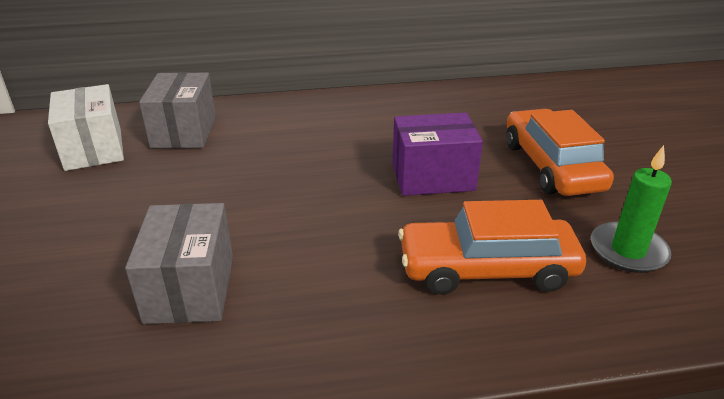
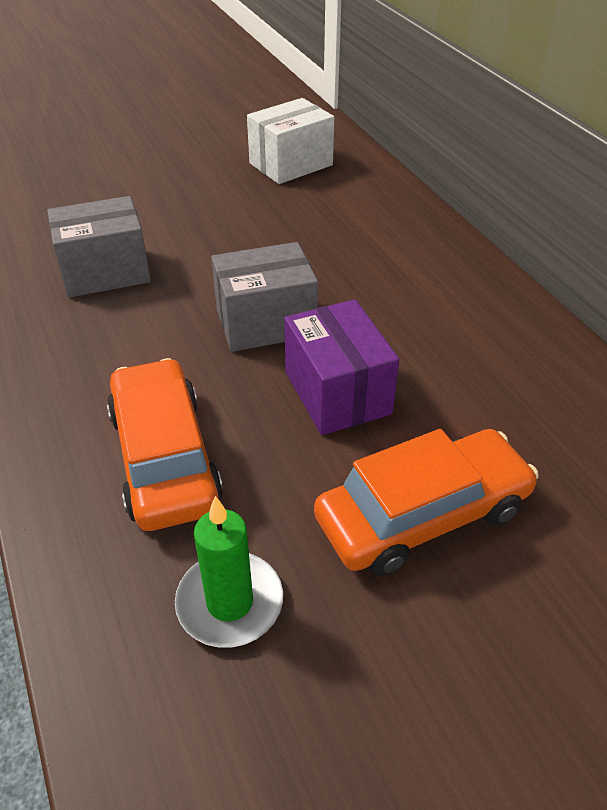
camera: 75 degrees right, 10 degrees up
grey box [139,72,216,148] -> grey box moved to [211,242,318,352]

